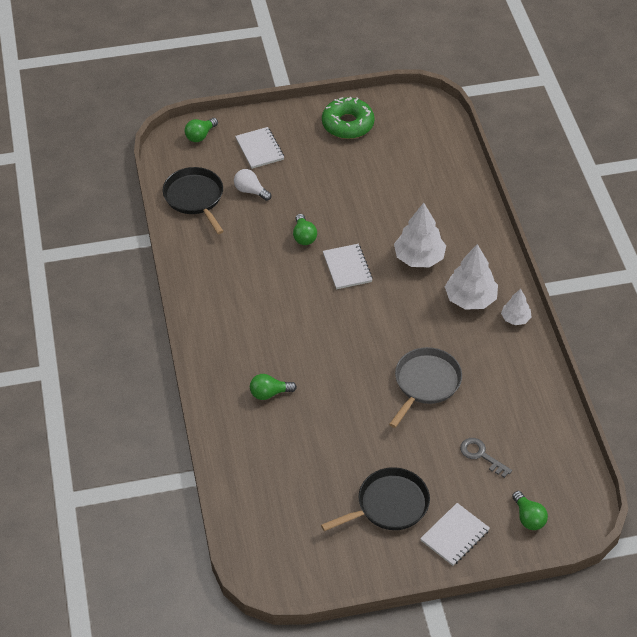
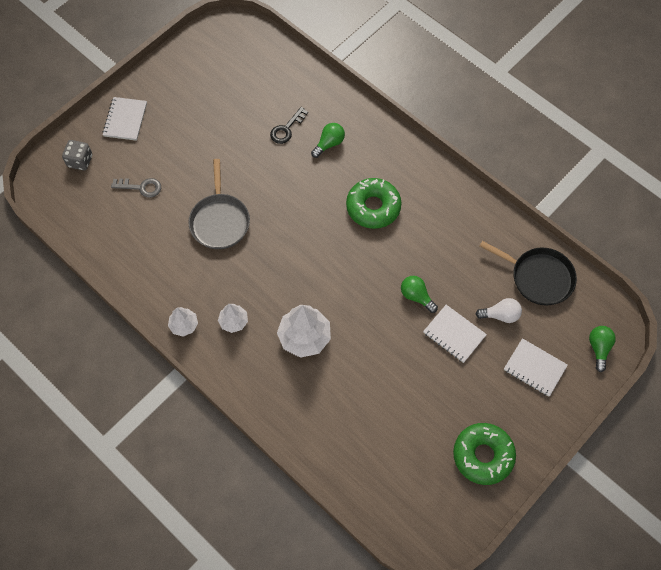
camera: 145 degrees right, 15 degrees up
black pan [321,467,430,531] -> none
white notebook [323,244,373,289] -> white notebook moved to [423,305,487,363]
white tree [445,244,498,310] -> white tree [218,304,248,333], size x0.56
green light bulb [512,491,548,530] -> grey dice [62,140,92,170]
none -> black key [270,107,308,144]
none -> green donut [346,178,401,229]

